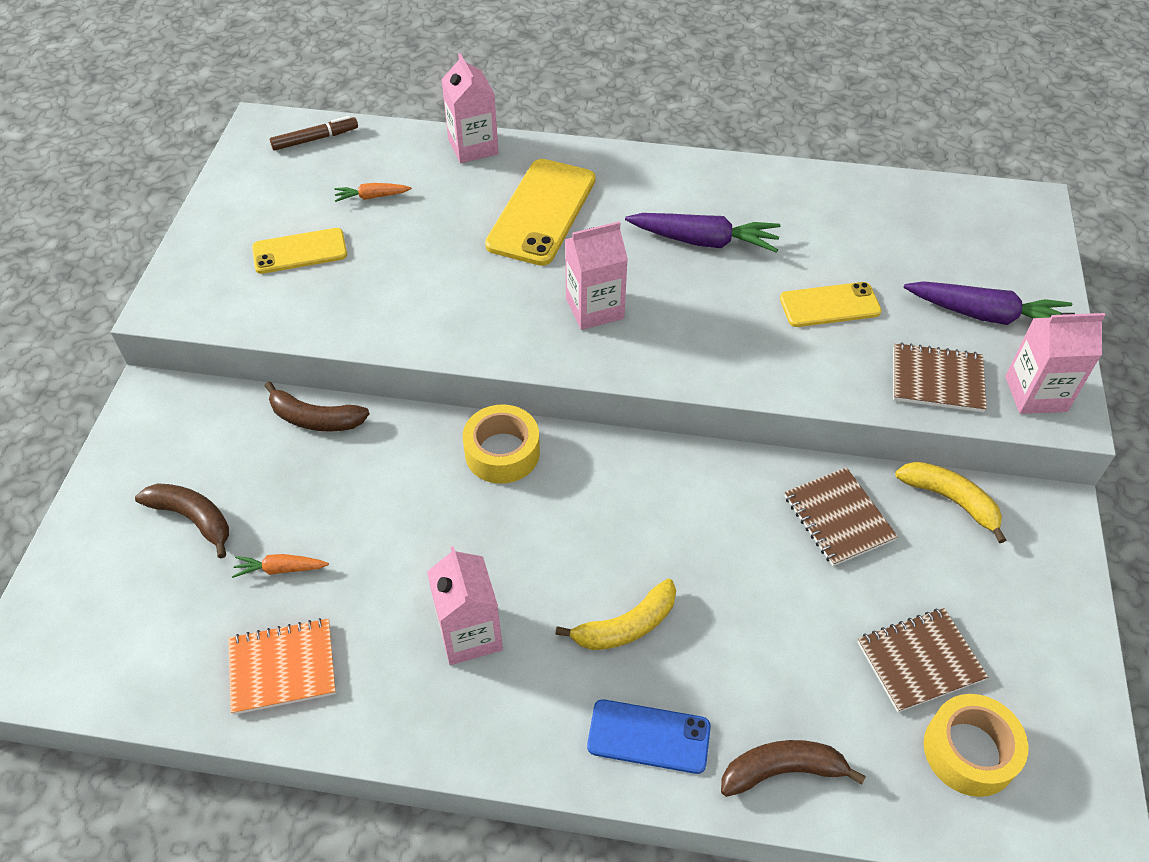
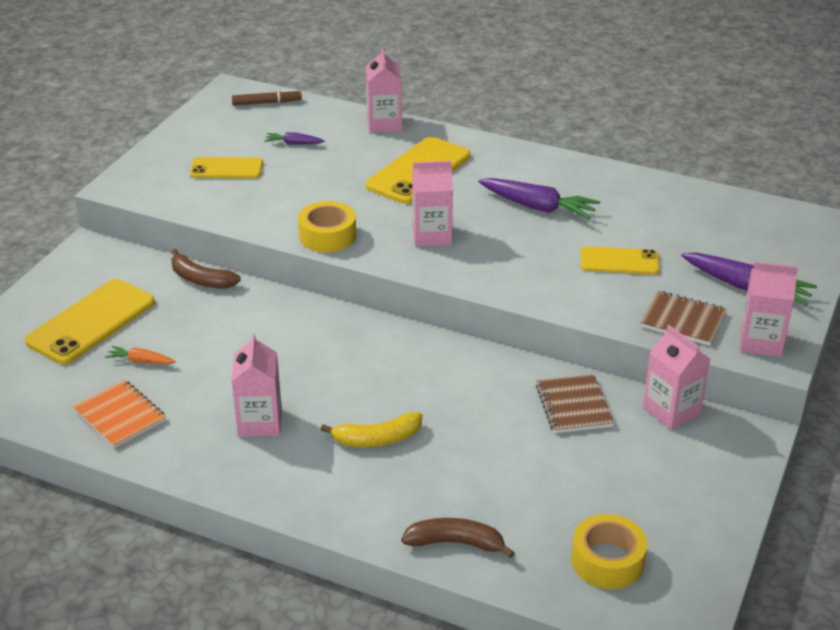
camera: 15 degrees right, 15 degrees down
brown banana [135,483,229,558] -> yellow phone [25,279,155,364]
orange notebook [228,618,336,715] -> orange notebook turned 45 degrees clockwise [73,380,166,448]
orange carrot [335,183,412,202] -> purple carrot [264,132,325,145]
yellow tape [463,404,540,484] -> yellow tape moved to [298,201,356,253]
blue phone [587,699,711,774] -> none
brown notebook [858,608,988,712] -> none
yellow banana [895,462,1006,543] -> pink carton [643,325,710,430]

